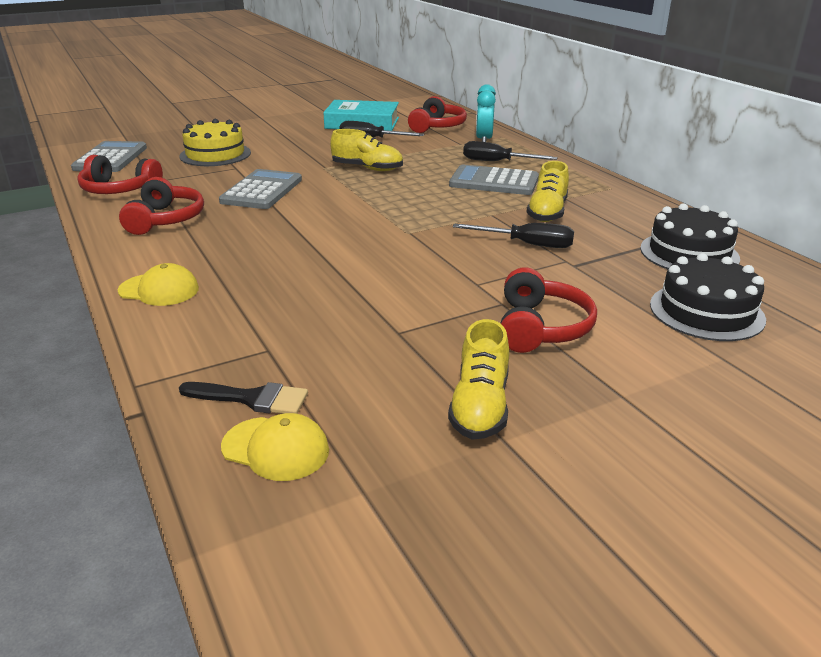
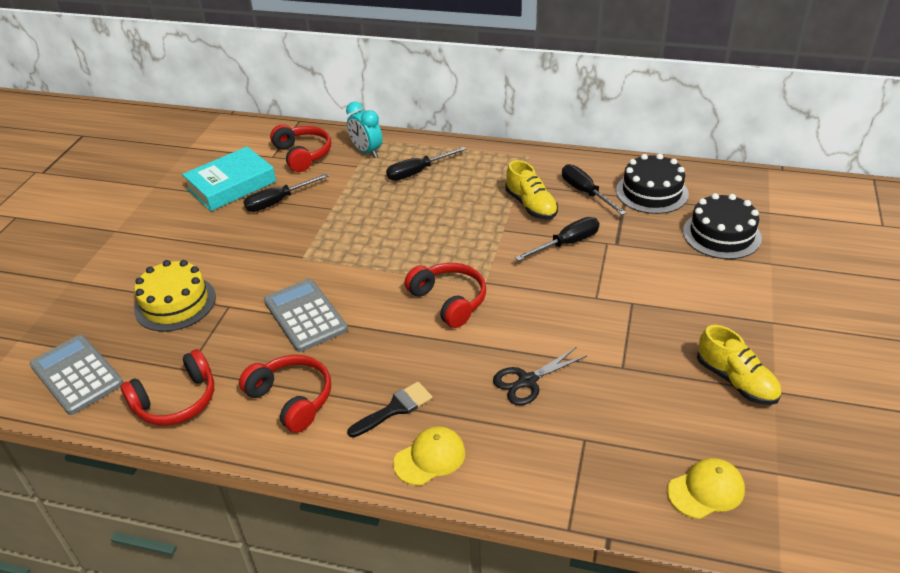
camera: 45 degrees left, 10 degrees up
black brush [179,382,308,414] -> black brush moved to [347,382,433,438]
yellow shoe [330,129,403,171] -> none
grey calculator [449,165,539,195] -> none
red headphones [500,267,597,353] -> red headphones moved to [405,263,486,328]
none -> black scissors [493,347,587,405]
none -> black screwdriver [562,164,626,215]

